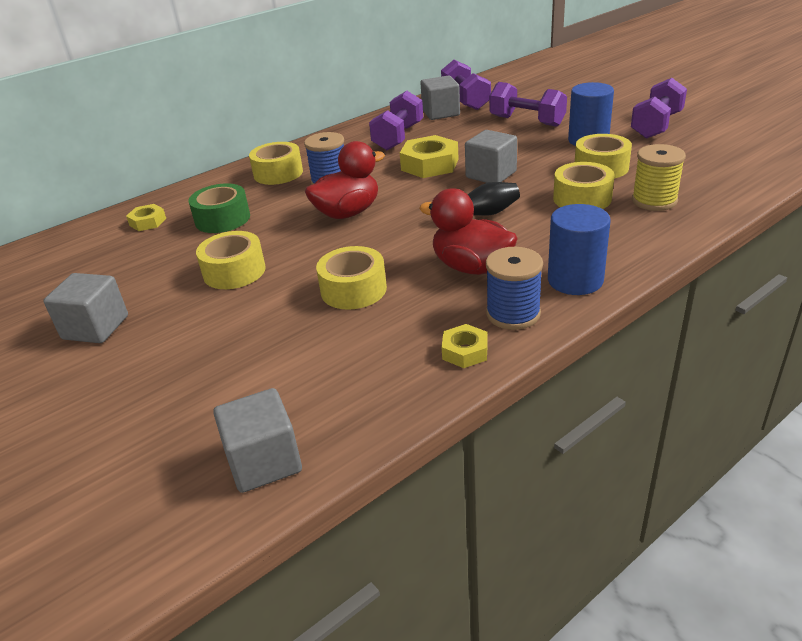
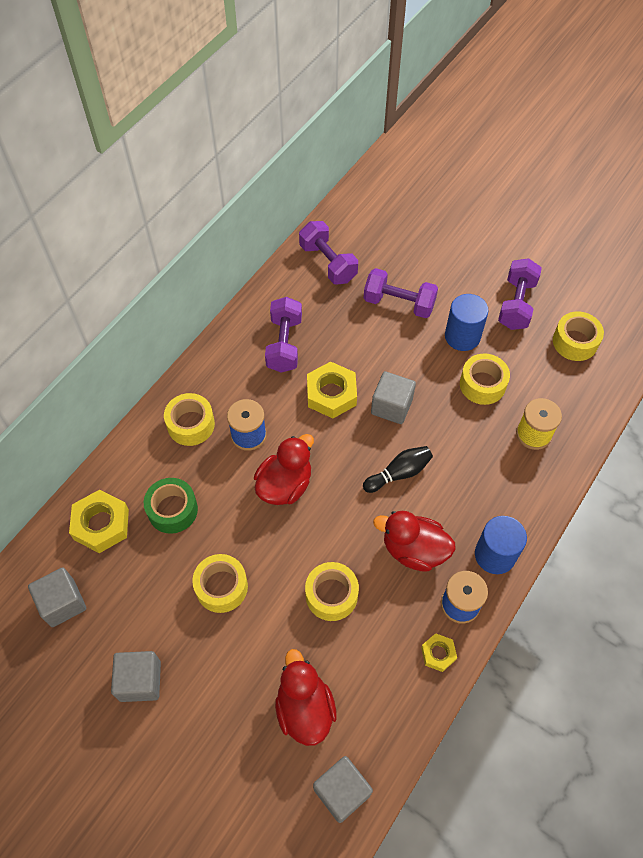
camera: 20 degrees left, 25 degrees up
yellow nut [126,204,166,231] -> yellow nut [69,490,129,553], size x1.80
grey cube [420,75,460,120] -> grey cube moved to [28,567,86,627]
yellow tape [553,162,615,209] -> yellow tape moved to [553,311,604,361]
none -> red duck [275,649,337,746]

